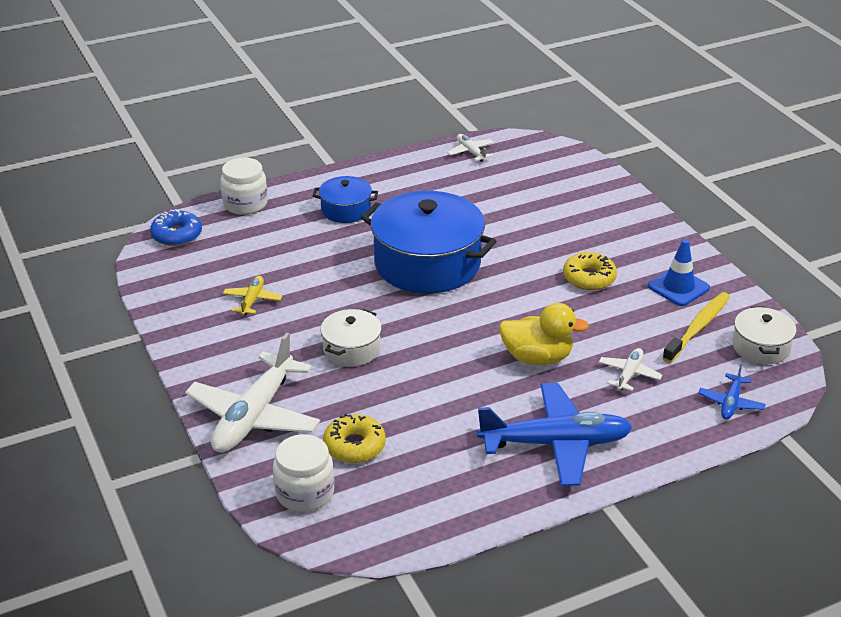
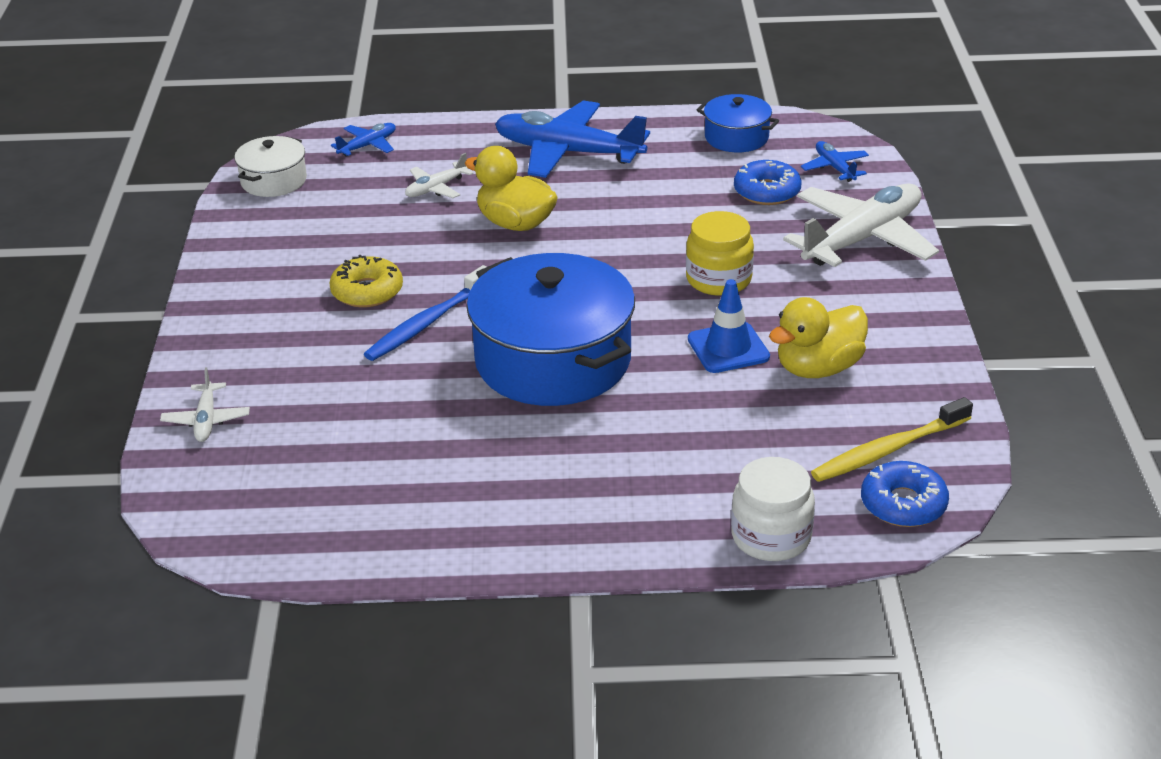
camera: 155 degrees left, 0 degrees up
yellow plane [223,276,282,315] -> yellow duck [769,297,868,378]
white jar [273,434,334,512] -> blue plane [801,141,869,182]
blue pot [313,176,378,223] -> blue pot moved to [697,94,779,152]
white pot [321,309,382,367] -> yellow jar [686,211,754,296]
yellow donut [323,413,386,463] -> blue donut [734,160,801,205]
white plane [447,134,494,162] -> white plane moved to [160,367,250,442]
blue traffic cone [648,239,710,306] -> blue traffic cone moved to [688,279,770,373]
yellow toothbrush [662,292,730,363] -> yellow toothbrush moved to [811,397,973,482]
none -> blue toothbrush [364,265,486,361]

